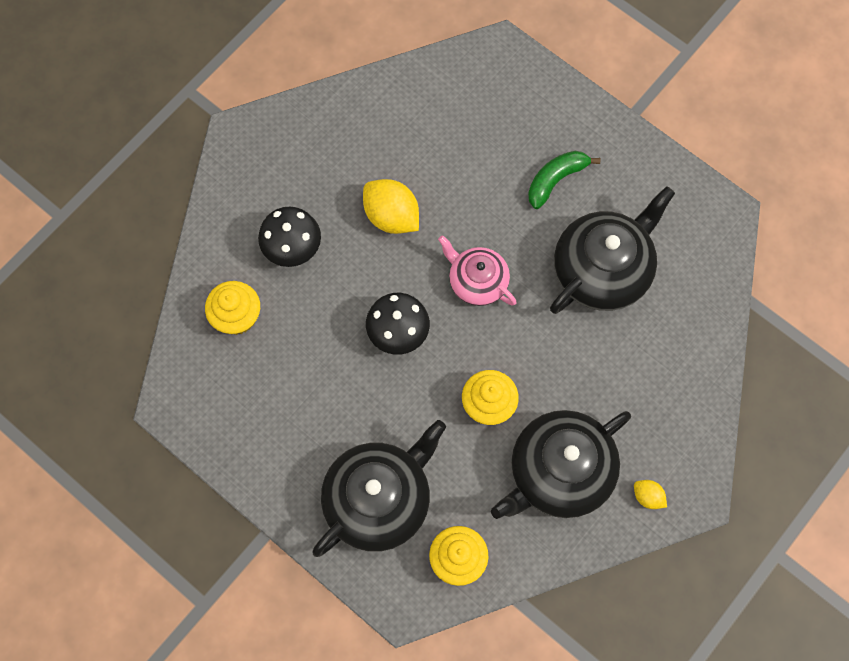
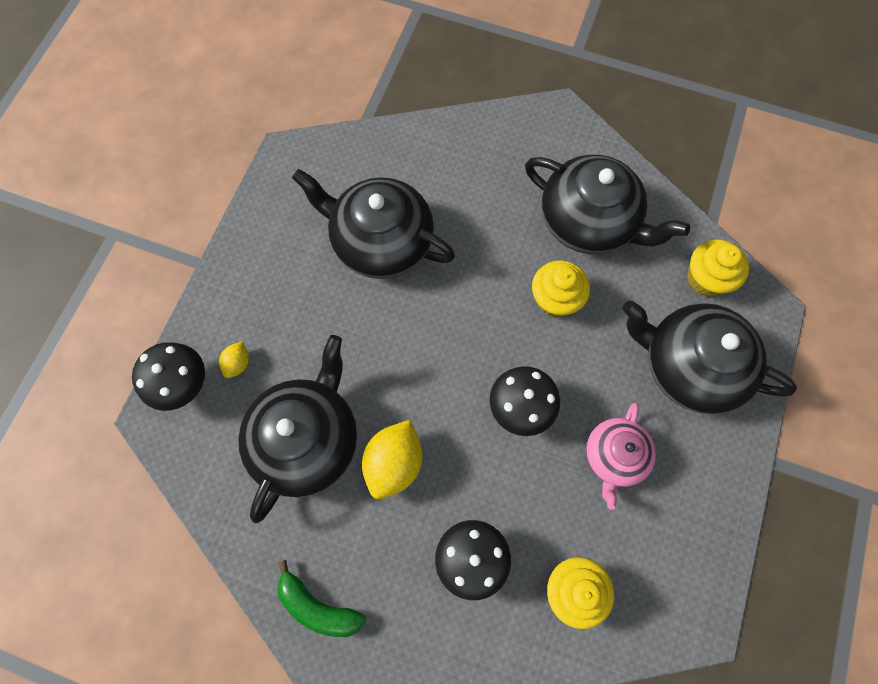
camera: 110 degrees left, 0 degrees up
pink teapot [438,235,516,306] -> pink teapot moved to [586,403,656,510]
green banana [528,151,600,209] -> green banana moved to [277,560,367,637]
yellow lemon [634,480,667,509] -> yellow lemon moved to [219,341,249,378]
none -> black mushroom [132,342,205,411]
none -> black teapot [238,335,357,523]

